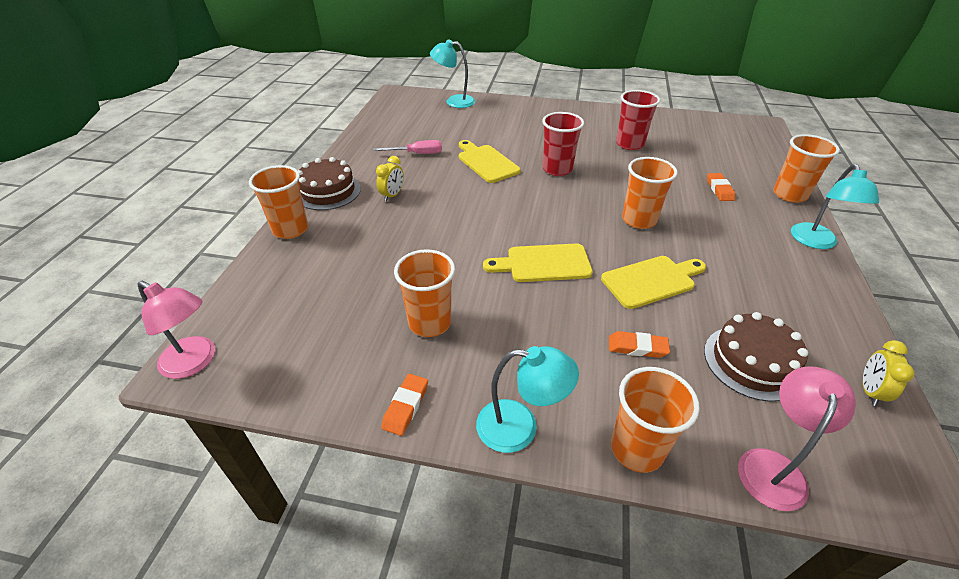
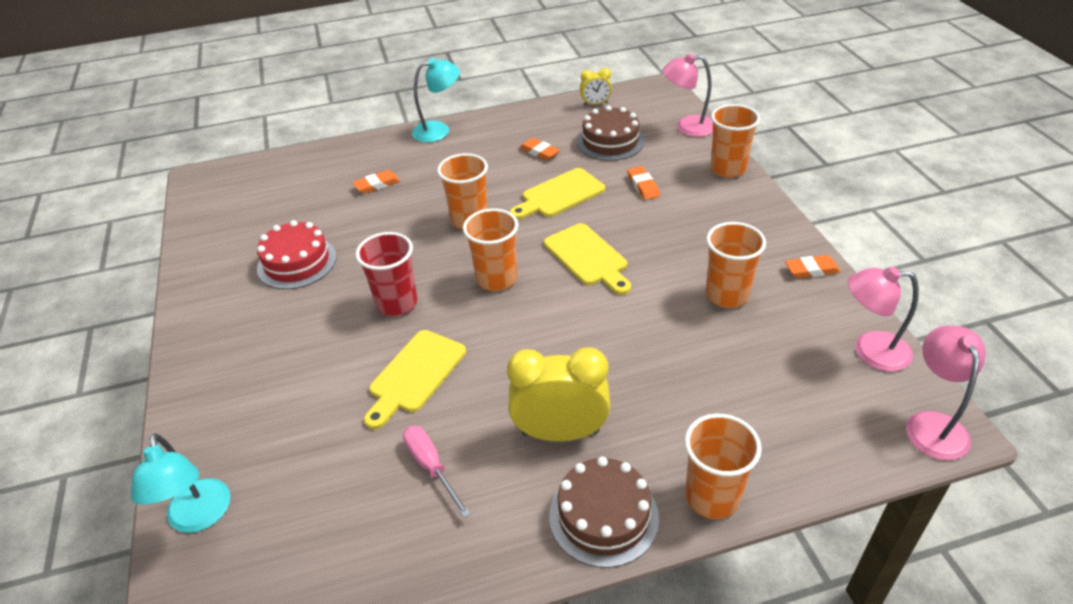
camera: 115 degrees left, 0 degrees up
yellow clock [376,156,404,201] -> yellow clock [507,347,610,442], size x1.95
turquoise lamp [476,346,579,453] -> none
yellow cutting board [601,256,706,309] -> yellow cutting board turned 75 degrees counterclockwise [510,168,605,220]
red cup [616,90,660,150] -> red cake [257,220,337,289]
orange cup [773,134,840,203] -> orange cup moved to [463,208,518,291]
none -> orange eraser [520,138,560,161]
none -> pink lamp [848,266,919,372]

